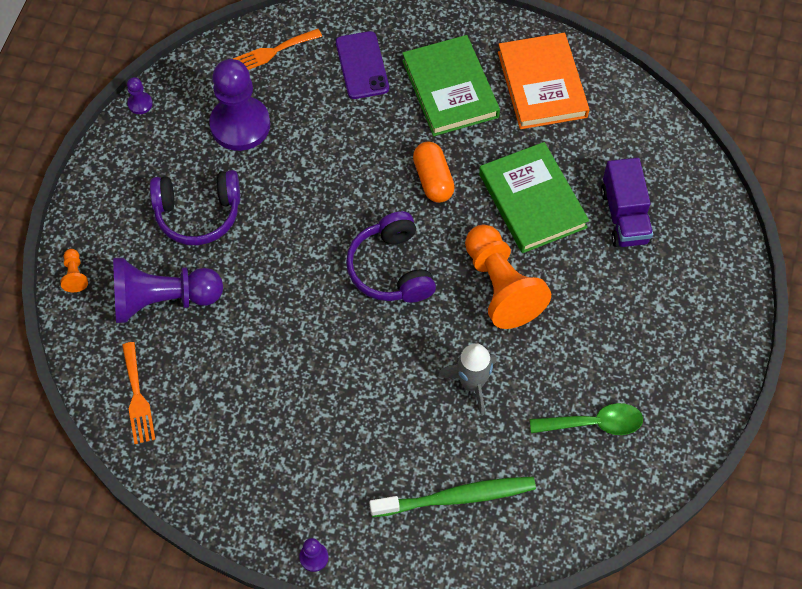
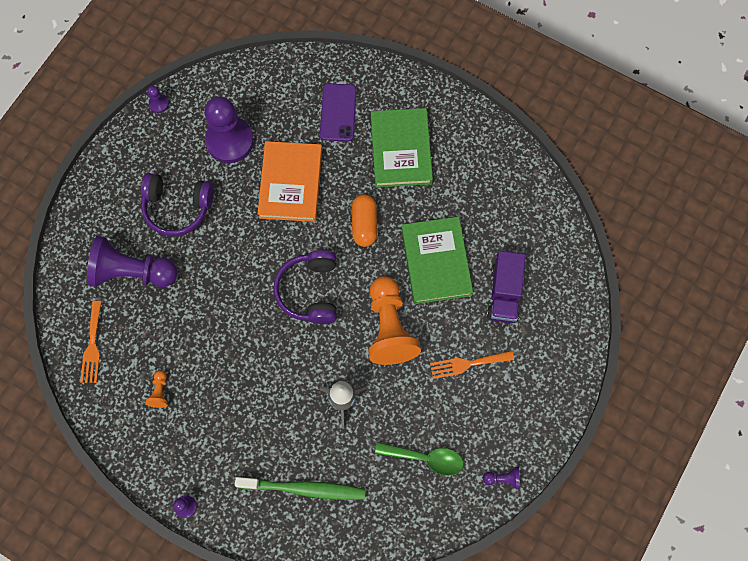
camera: 15 degrees right, 10 degrees up
orange pawn [61,249,88,292] -> orange pawn moved to [145,370,168,408]
orange fork [233,29,322,70] -> orange fork moved to [430,351,514,379]
orange book [498,33,589,129] -> orange book moved to [258,141,322,222]
none -> purple pawn [483,467,520,489]

